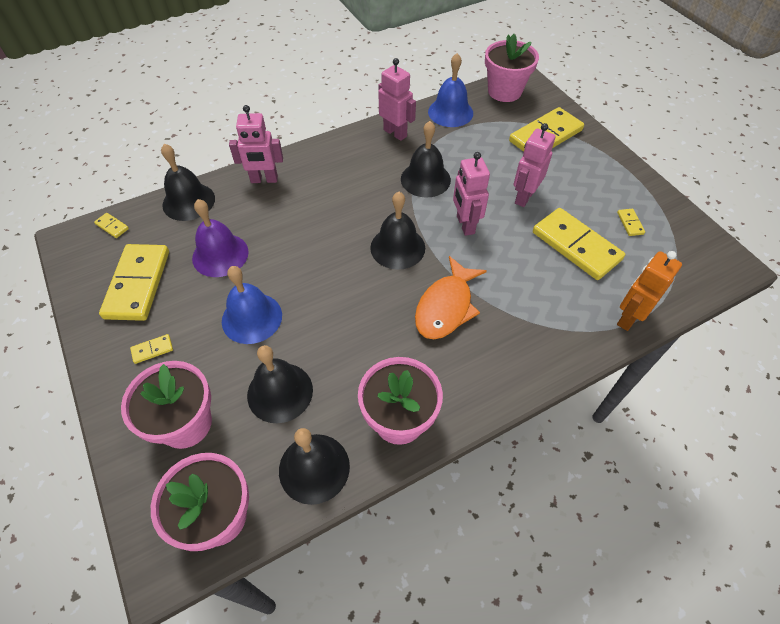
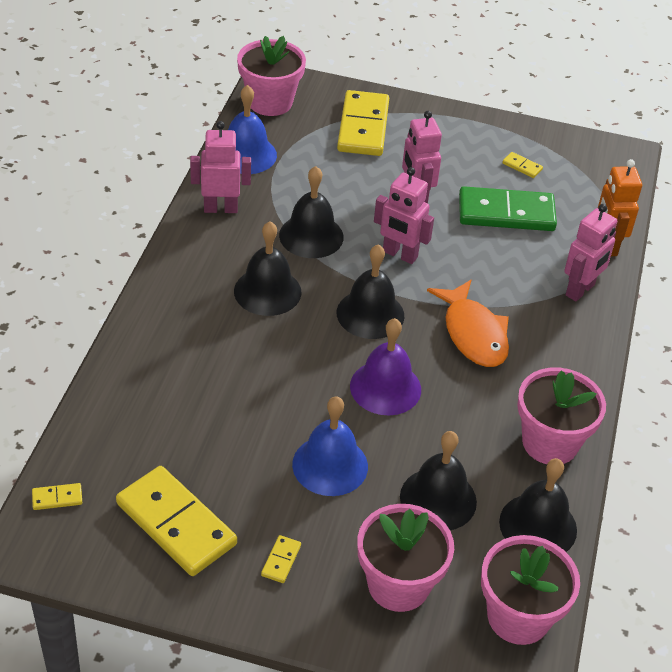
camera: 50 degrees left, 10 degrees down
black bell [161,144,215,221] -> black bell moved to [234,221,301,316]
purple bell [192,199,249,277] -> purple bell moved to [350,318,421,415]
pink robot [229,105,283,183] -> pink robot moved to [564,204,617,301]
yellow domino [533,208,625,280] -> green domino [459,186,557,231]

